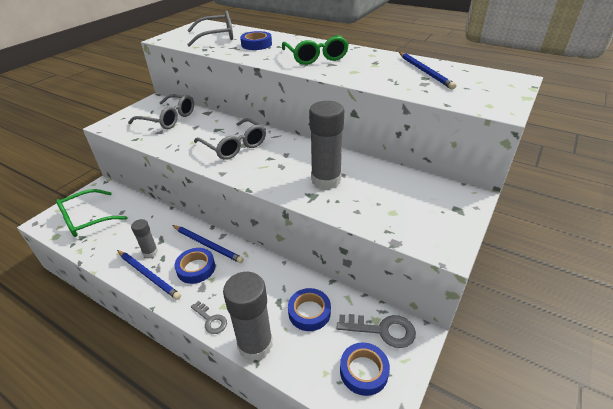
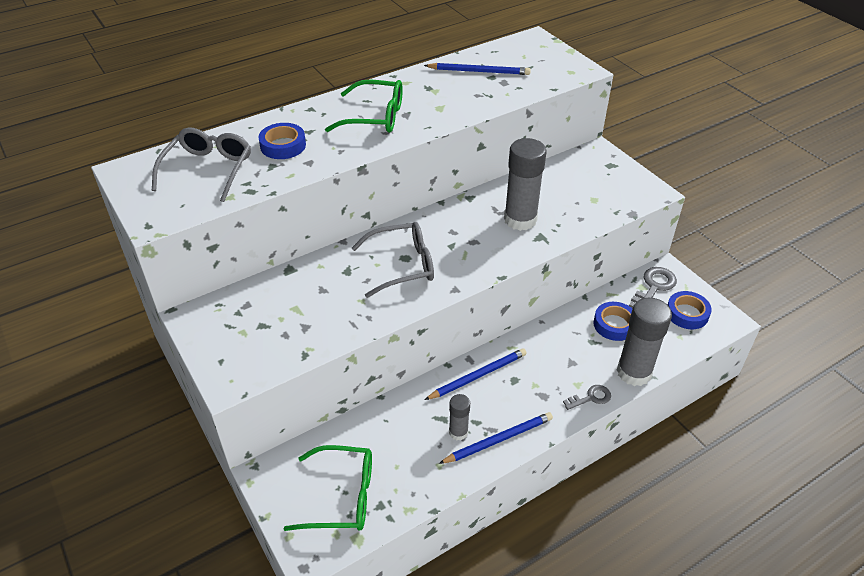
camera: 65 degrees left, 5 degrees up
green glasses [56,189,127,237] -> green glasses turned 75 degrees counterclockwise [284,445,372,531]
grey glasses [128,94,194,129] -> none
blue tape [174,248,215,284] -> none

